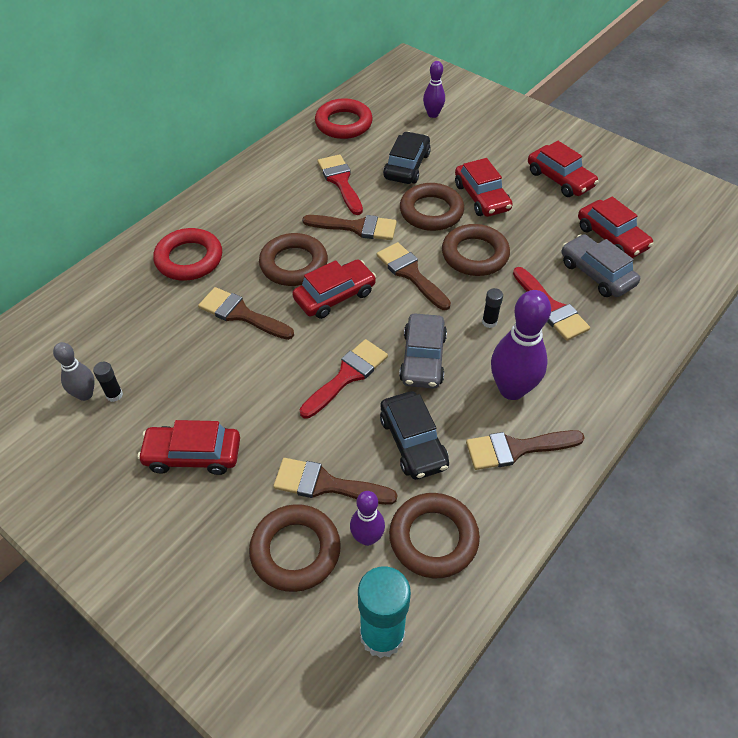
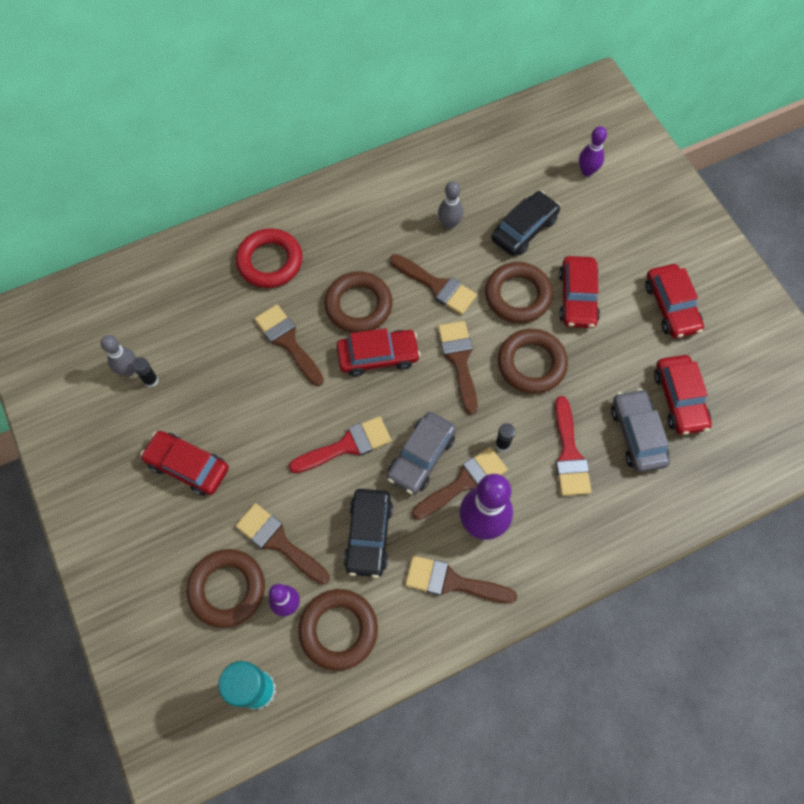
camera: 25 degrees right, 15 degrees up
red ring [315,98,373,139] -> none
red brush [318,154,363,215] -> grey bowling pin [438,181,463,229]
none -> brown brush [412,447,508,520]

